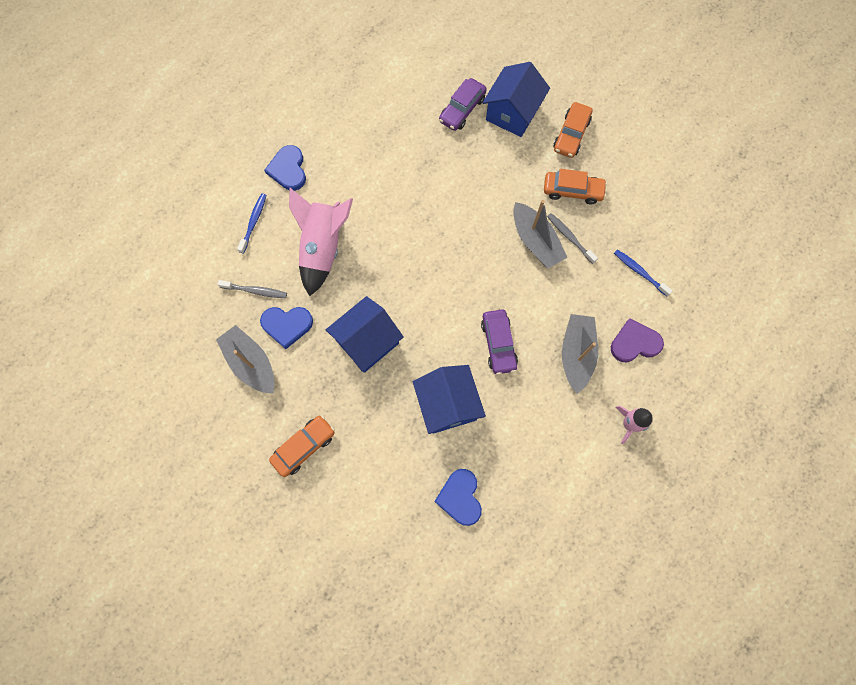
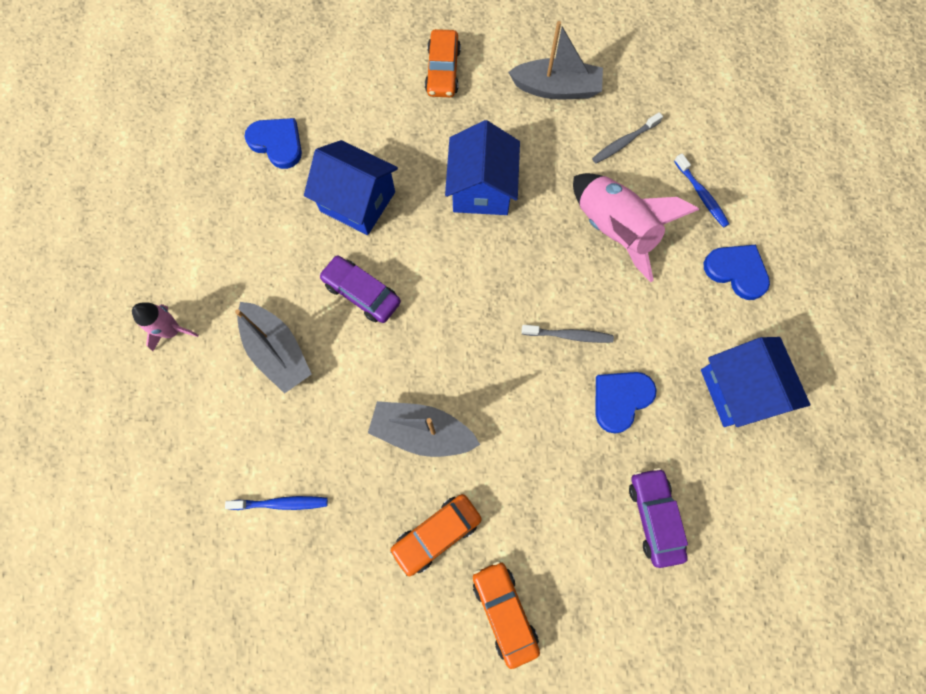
camera: 135 degrees right, 0 degrees up
blue heart [260,307,313,349] -> blue heart moved to [595,372,657,433]
blue house [482,62,550,137] -> blue house moved to [701,337,810,427]
grey toothbrush [547,213,598,264] -> grey toothbrush moved to [521,325,614,343]
purple heart [611,318,664,362] -> none

